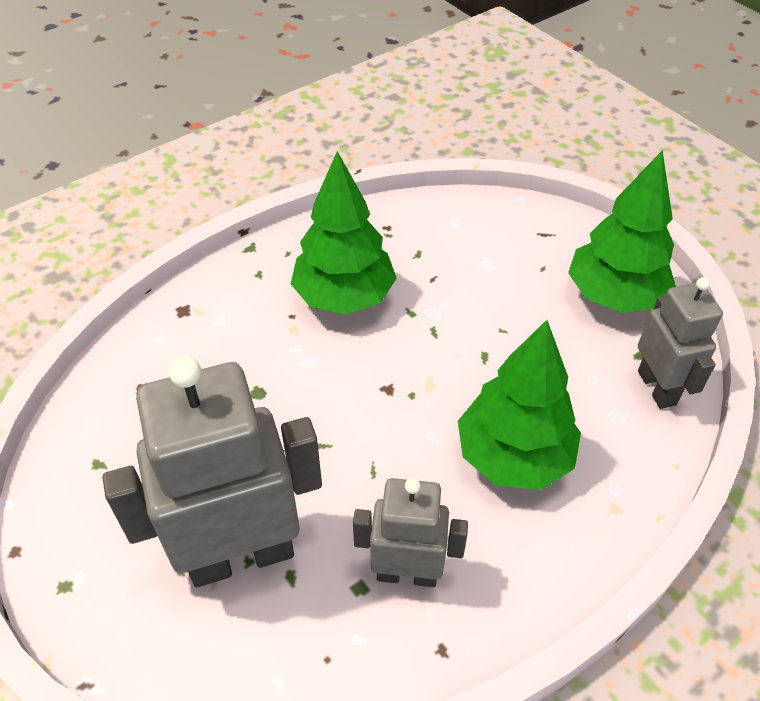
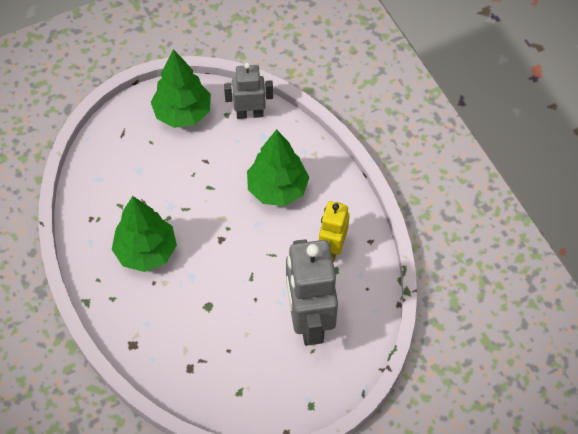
camera: 80 degrees left, 10 degrees up
grey robot [353,478,468,587] -> yellow robot [319,201,350,262]

